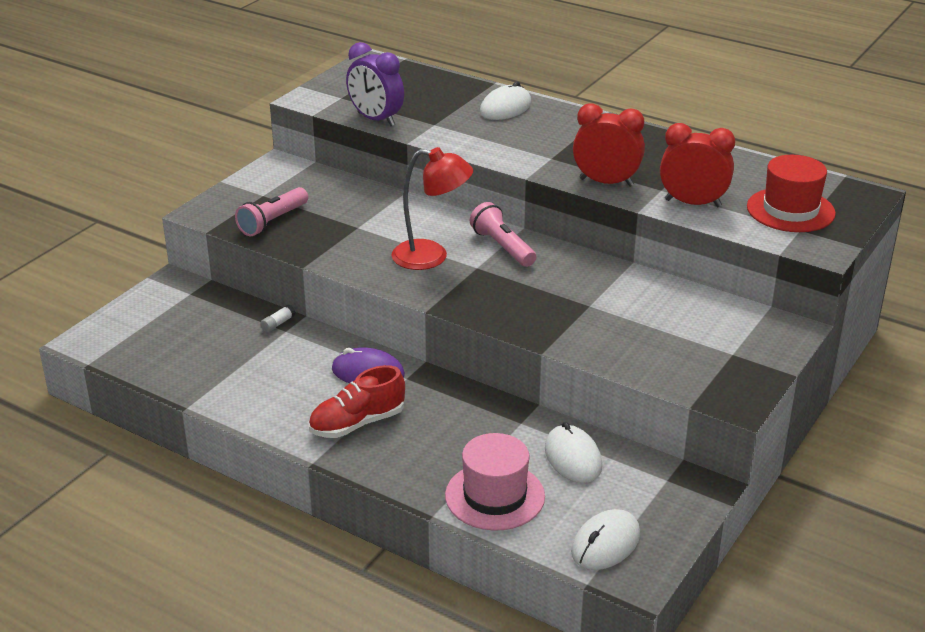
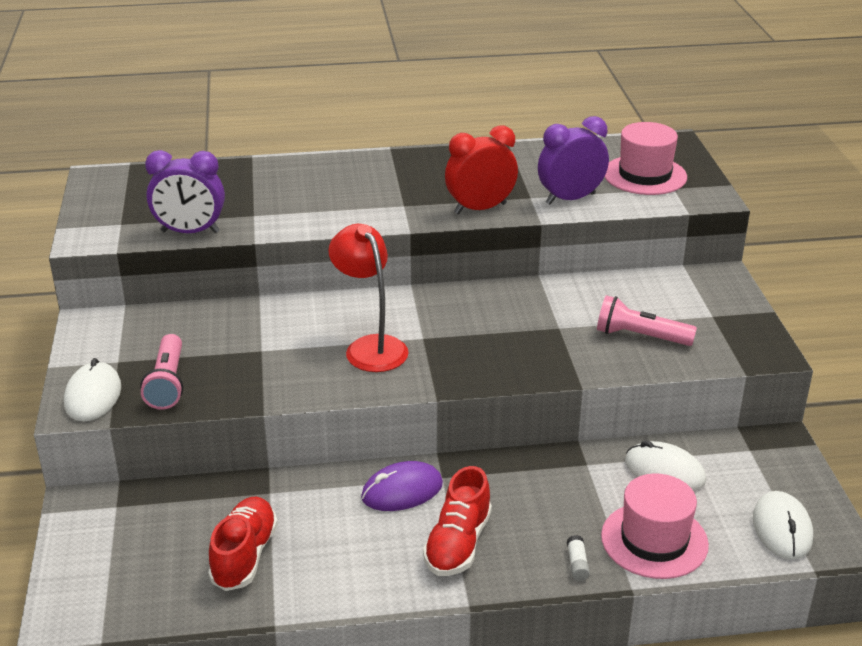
camera: 40 degrees left, 0 degrees up
white glue stick [260,305,295,332] -> white glue stick moved to [567,535,590,581]
red lamp [391,147,473,270] -> red lamp turned 90 degrees counterclockwise [328,224,409,372]
pink flashlight [470,202,536,267] -> pink flashlight moved to [597,295,697,346]
white mouse [480,82,531,120] -> white mouse moved to [64,358,121,422]
red clock [660,123,735,207] -> purple clock [538,116,609,204]
red hat [747,155,836,232] -> pink hat [604,122,687,195]
none -> red shoe [208,497,278,591]

